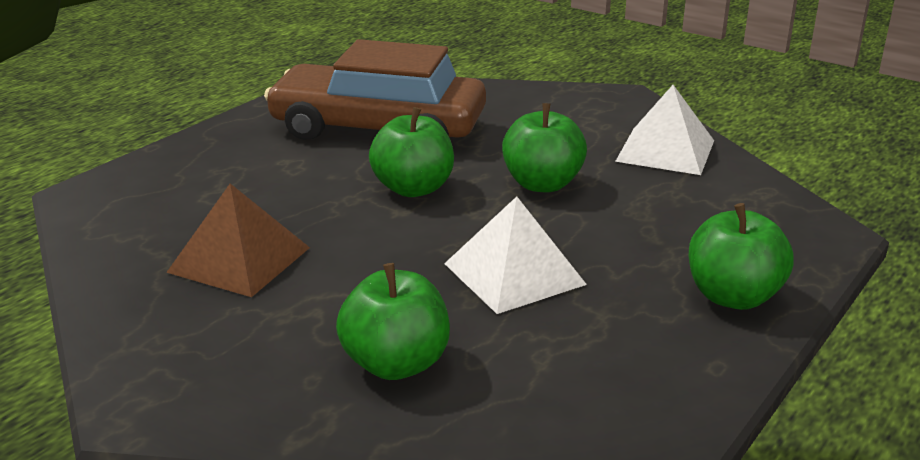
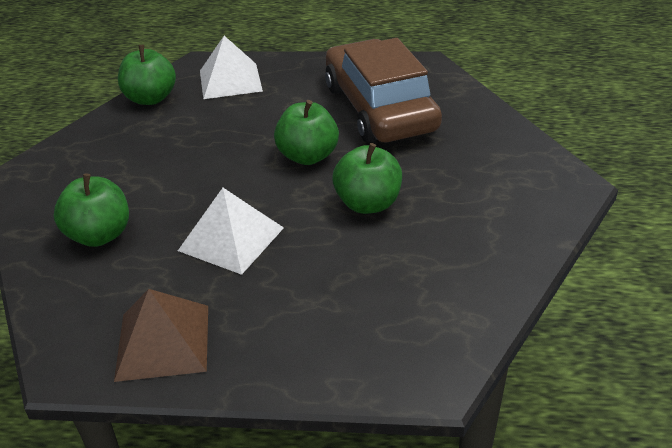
camera: 60 degrees right, 10 degrees up
brown pyramid [166,184,310,297] -> brown pyramid moved to [114,289,208,382]
white pyramid [615,85,714,175] -> white pyramid moved to [200,36,263,99]
green apple [689,203,794,310] -> green apple moved to [118,45,176,105]

